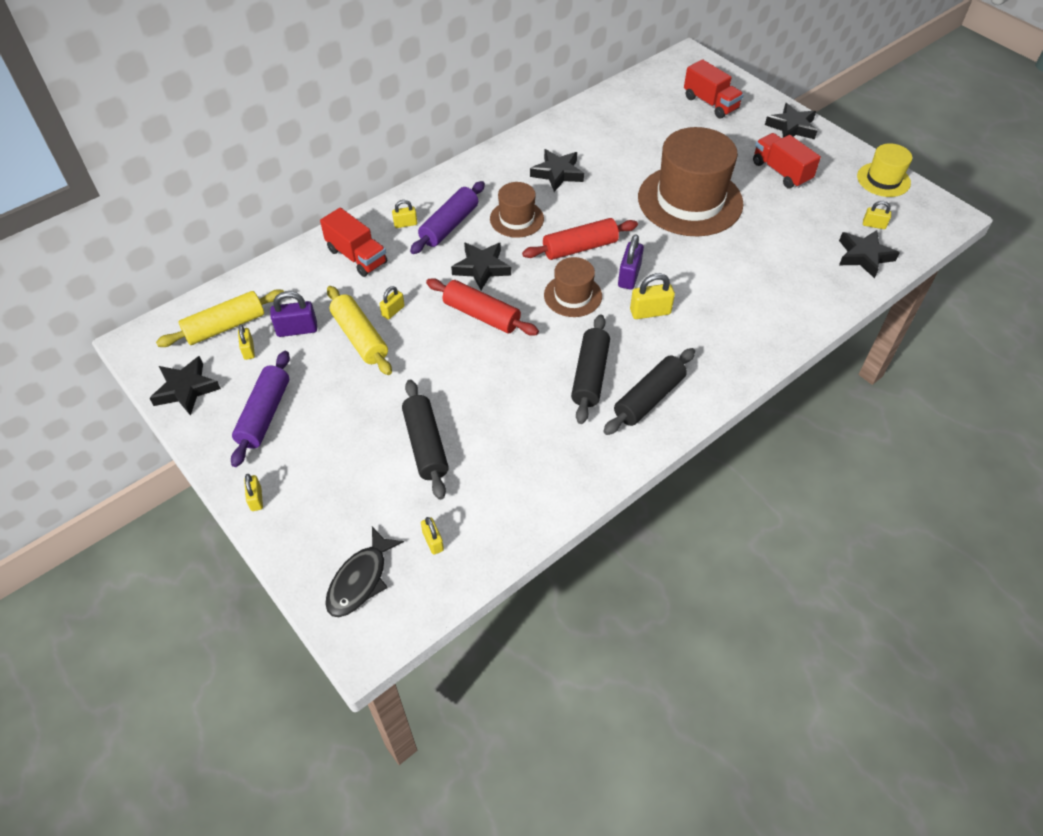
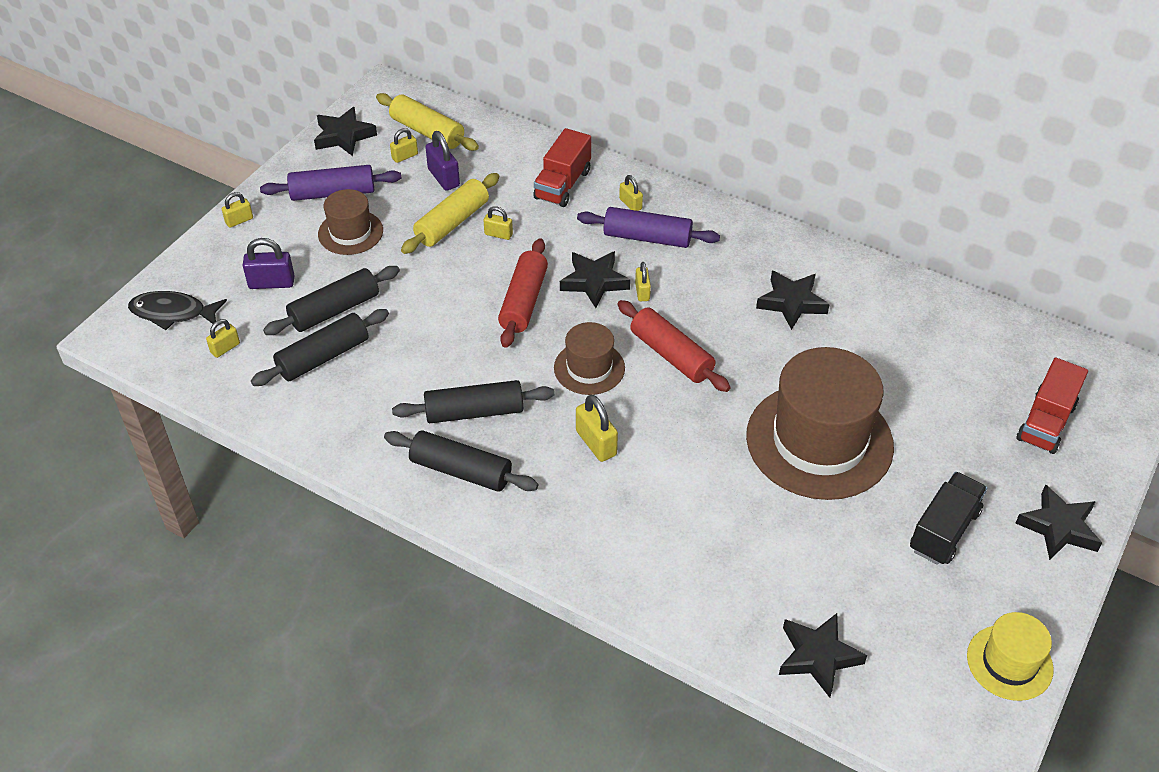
camera: 70 degrees right, 5 degrees down
brown hat [490,182,544,238] -> brown hat moved to [318,189,383,255]
purple padlock [618,234,644,290] -> purple padlock moved to [242,238,295,289]
red truck [753,133,821,188] -> black truck [910,472,987,565]
yellow padlock [863,201,891,229] -> yellow padlock moved to [635,262,651,301]
none -> black rolling pin [251,309,389,386]

